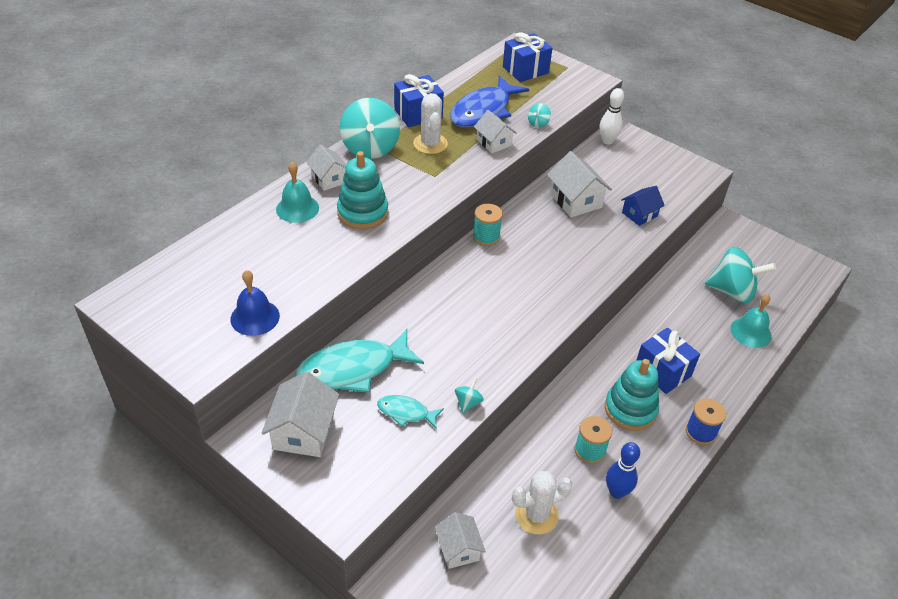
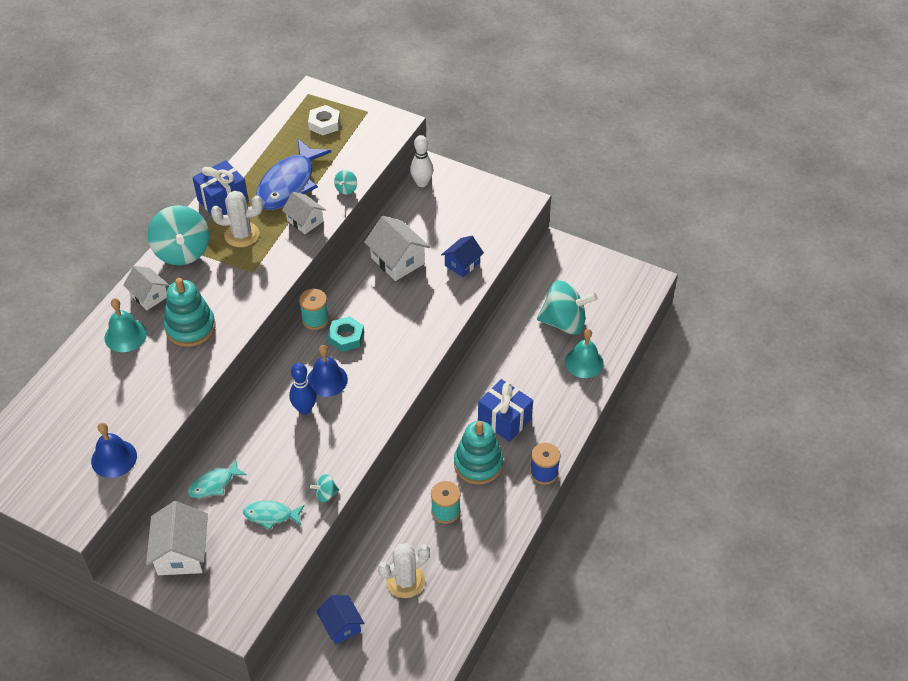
camera: 10 degrees left, 5 degrees up
turquoise fish [296,329,424,393] -> turquoise fish [188,459,247,498], size x0.51
white cactus [413,93,448,154] -> white cactus turned 75 degrees counterclockwise [211,191,263,247]
white house [435,512,486,569] -> blue house [316,595,364,644]
turquoise spinning top [455,377,484,413] -> turquoise spinning top turned 120 degrees counterclockwise [310,474,339,502]
blue gift [503,32,552,82] -> white nut [308,105,340,136]
blue bowling pin [606,442,640,499] -> blue bowling pin moved to [289,363,316,415]
none -> blue bell [307,345,348,397]
none -> turquoise nut [328,316,364,352]

